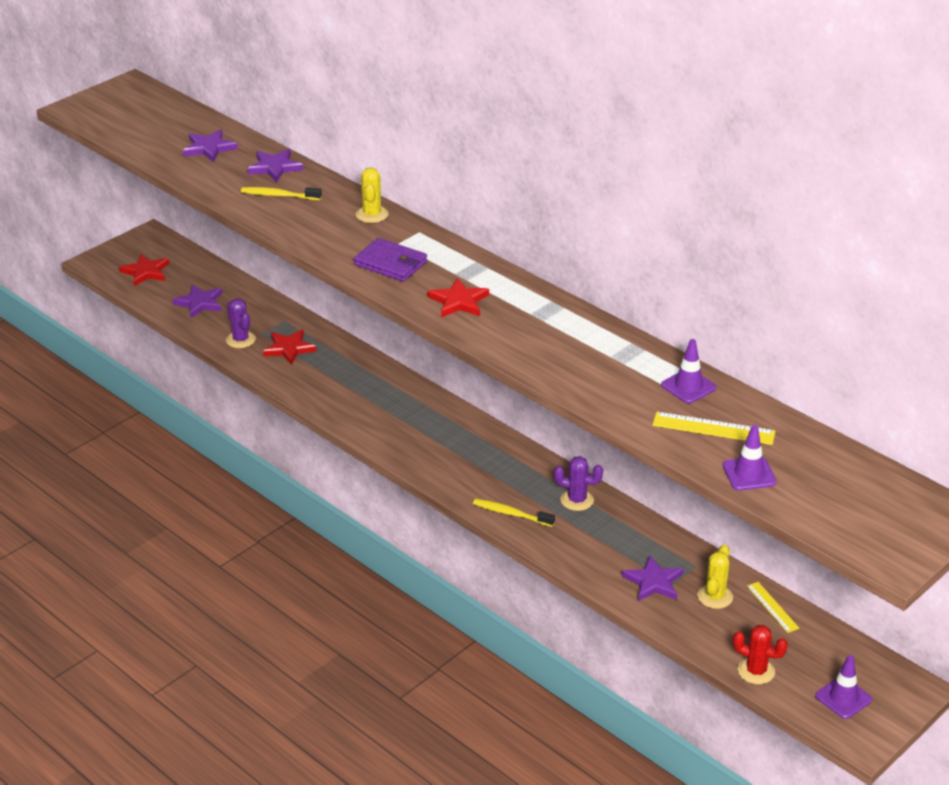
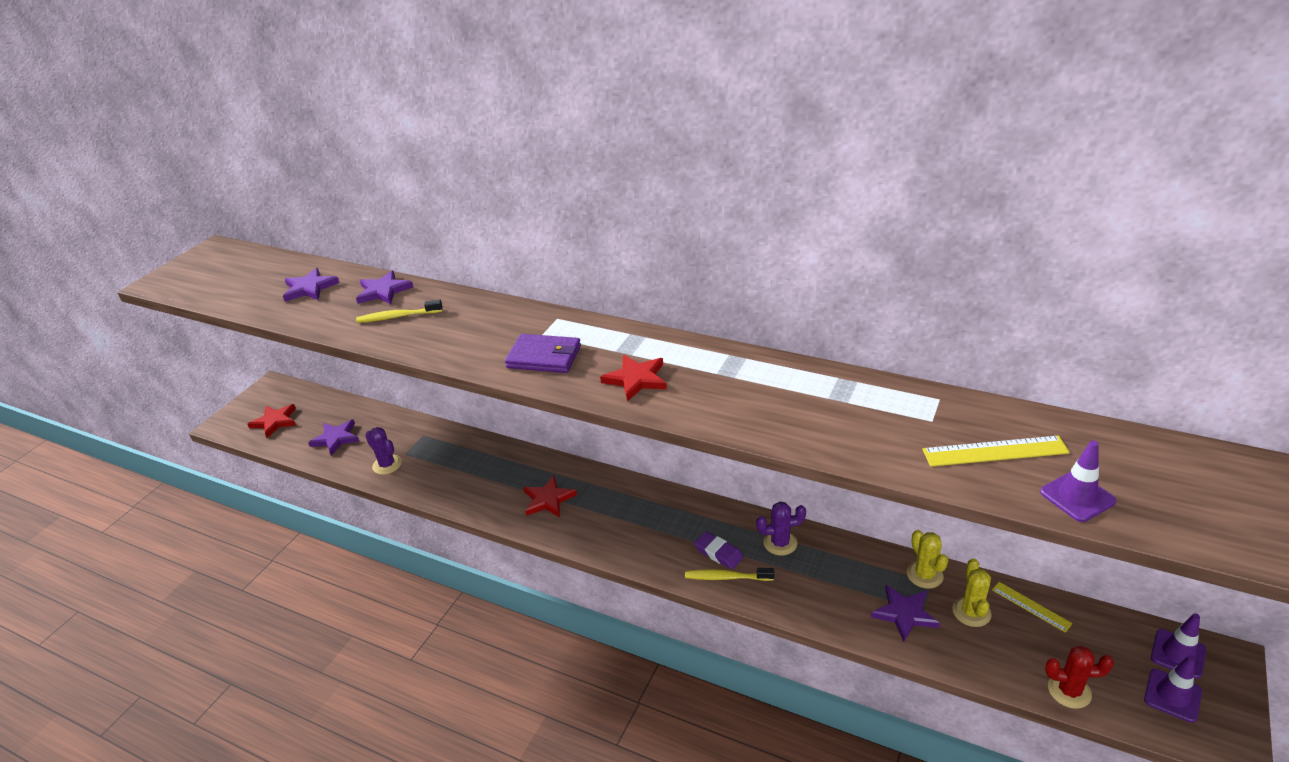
camera: 15 degrees left, 0 degrees up
red star [263,329,317,365] -> red star moved to [523,476,577,518]
yellow cactus [356,167,388,223] -> yellow cactus moved to [907,530,948,589]
purple traffic cone [661,339,717,404] -> purple traffic cone moved to [1151,613,1206,679]
none -> purple eraser [694,532,743,569]

